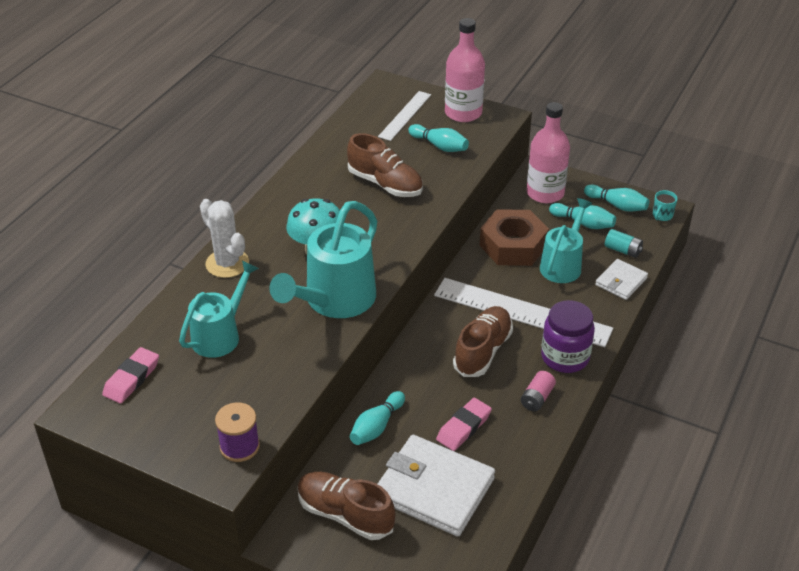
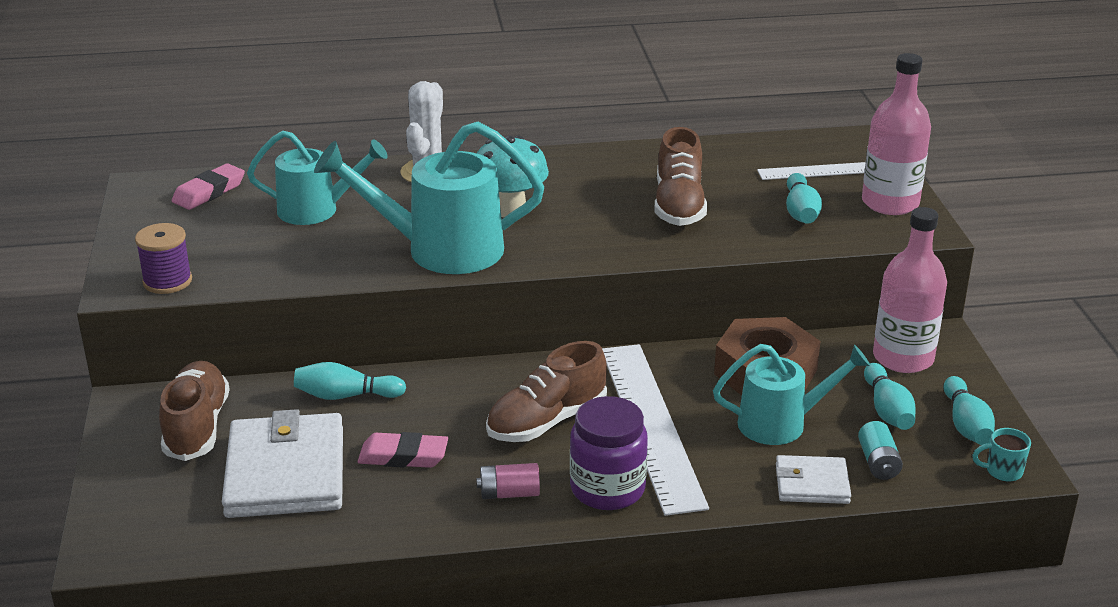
camera: 55 degrees right, 10 degrees down
pink eraser [102,347,159,404] -> pink eraser turned 45 degrees counterclockwise [172,163,245,210]
brown shoe [453,306,513,377] -> brown shoe turned 150 degrees clockwise [486,341,607,442]

